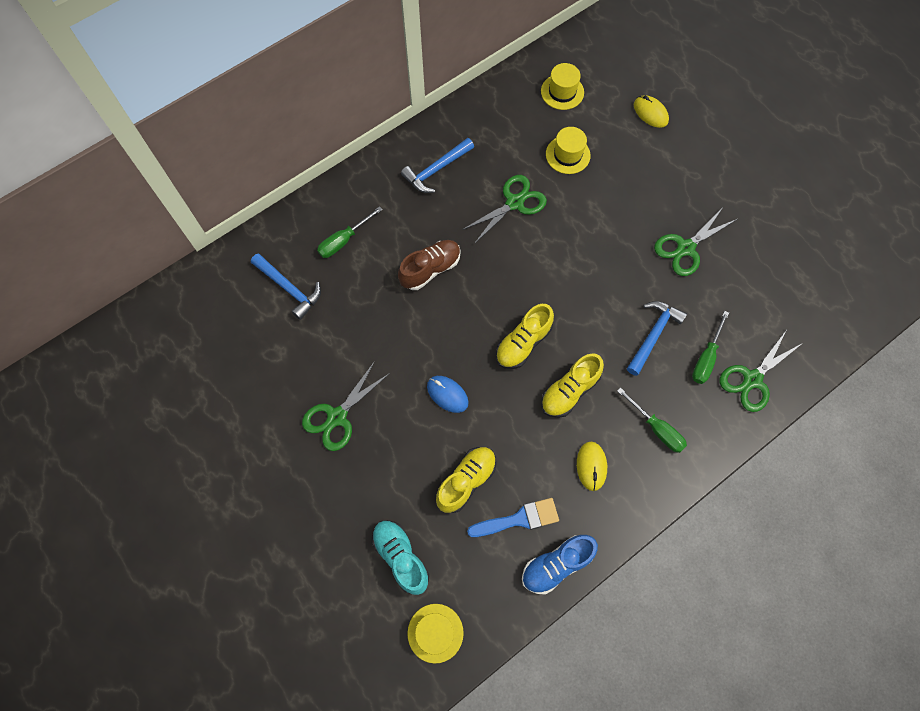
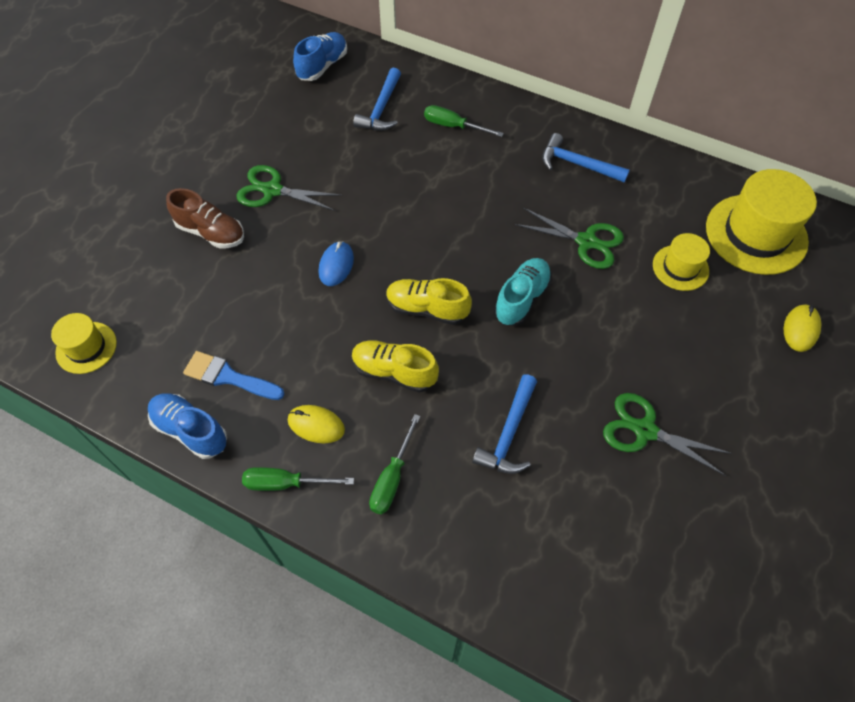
camera: 65 degrees right, 10 degrees down
turquoise shoe [372,520,429,595] -> turquoise shoe moved to [494,258,552,326]
brown shoe [398,240,461,290] -> brown shoe moved to [166,188,244,249]
yellow shoe [436,447,496,513] -> none
blue brush [467,498,559,537] -> blue brush turned 150 degrees clockwise [183,351,285,400]
yellow hat [541,63,584,110] -> yellow hat [706,169,817,275], size x1.84
yellow mouse [577,442,607,491] -> yellow mouse turned 45 degrees clockwise [288,405,345,443]
blue hammer [627,301,687,376] -> blue hammer turned 105 degrees clockwise [472,375,537,474]
green screwdriver [692,311,729,384] -> green screwdriver moved to [242,467,354,491]
green scissors [720,331,803,412] -> none
none -> blue shoe [293,32,347,81]

